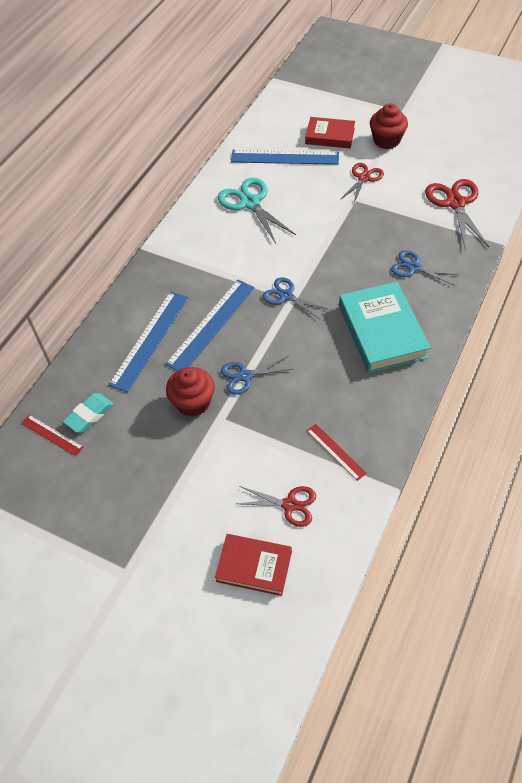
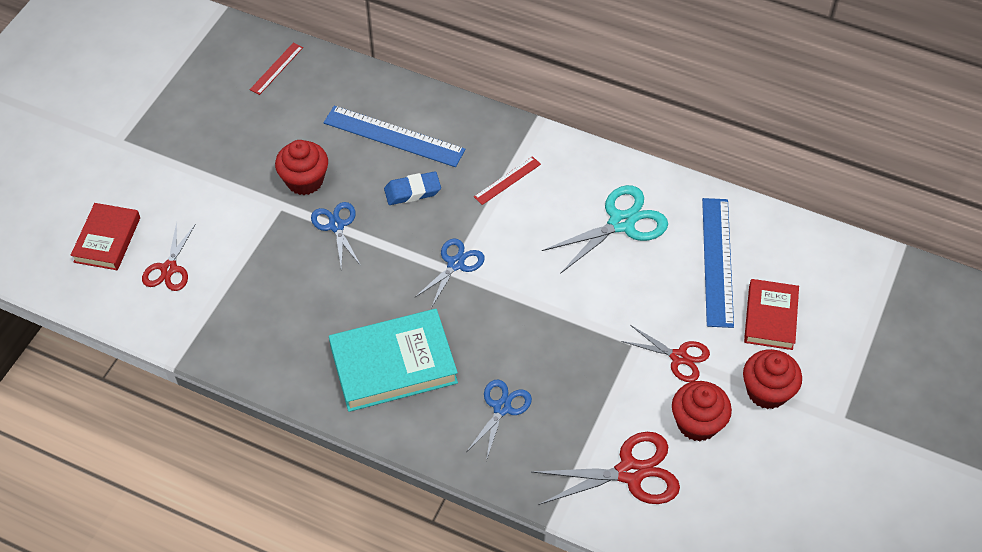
camera: 85 degrees right, 0 degrees up
turquoise eraser [63,393,114,433] -> none
blue ruler [165,280,255,371] -> blue eraser [384,171,441,205]
red ruler [307,424,367,481] -> red ruler moved to [474,156,541,205]
none -> red cupcake [672,381,732,441]

